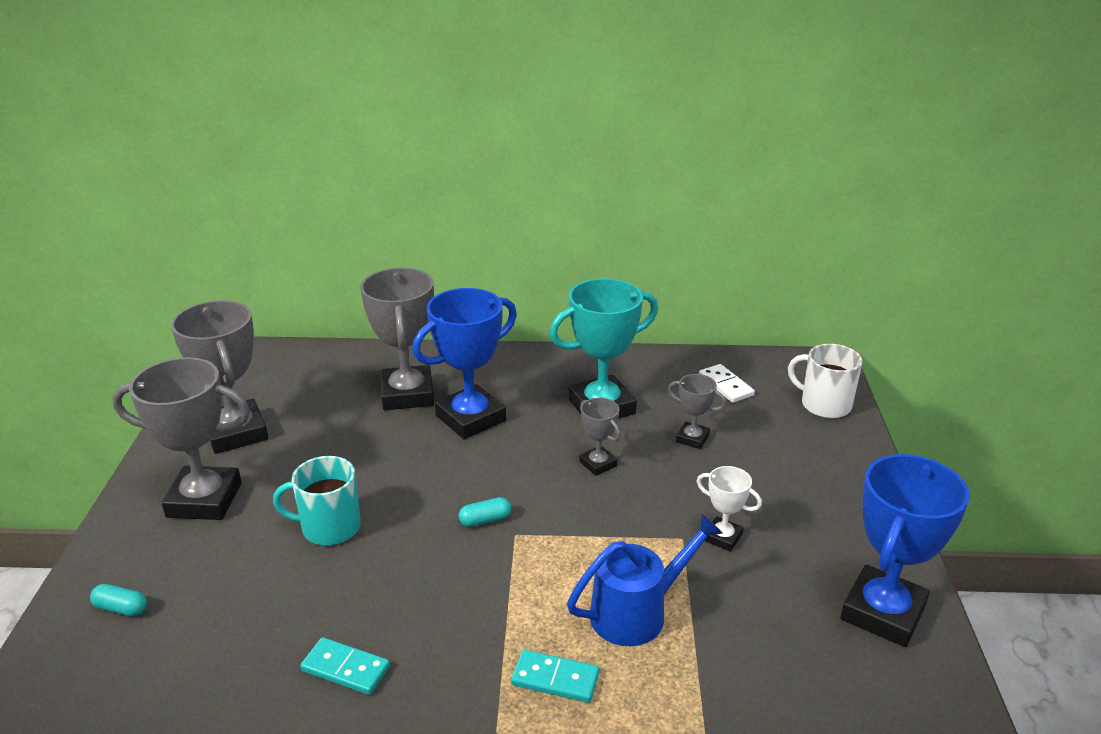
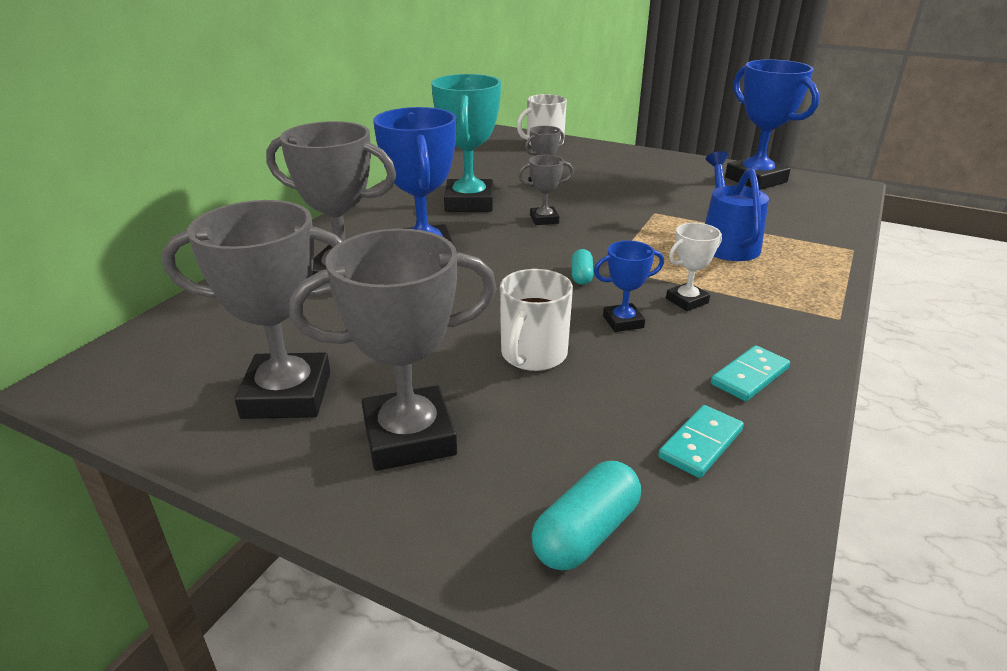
camera: 65 degrees left, 0 degrees up
turquoise capsule [90,584,147,616] -> turquoise capsule [531,461,641,571], size x1.65
grey trophy [112,357,250,520] -> grey trophy turned 45 degrees clockwise [290,228,497,471]
turquoise mug [273,456,361,545] -> white mug [500,269,573,371]
turquoise domino [511,650,599,703] -> turquoise domino moved to [658,405,744,478]
white trophy [697,466,762,552] -> white trophy moved to [666,223,722,311]
white domino [699,364,755,403] -> none
none -> blue trophy [594,241,664,332]

